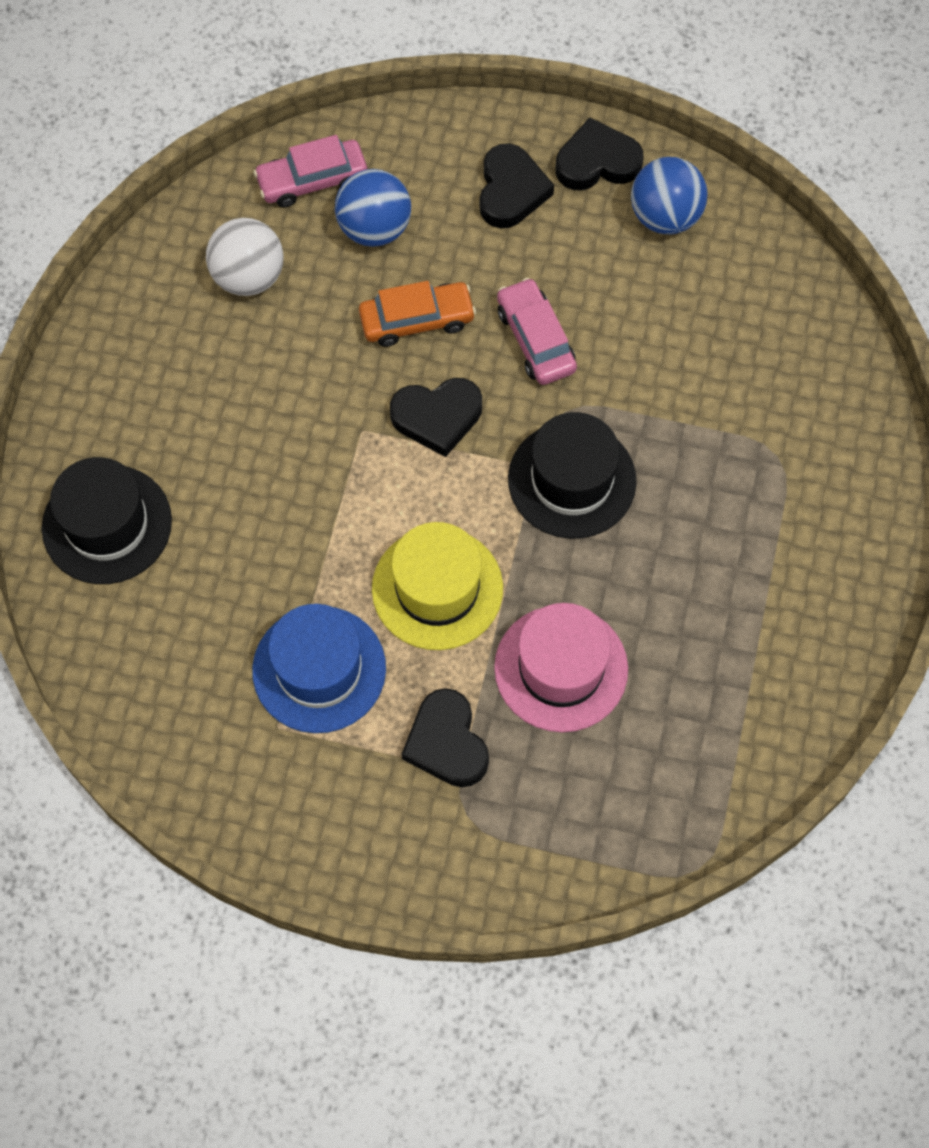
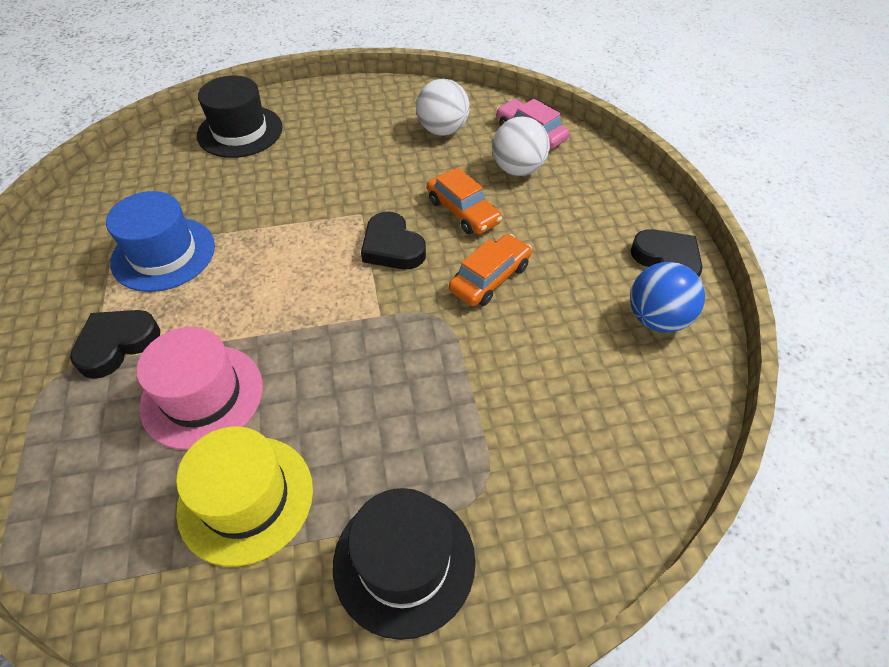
camera: 65 degrees right, 15 degrees down
blue ball [335,169,411,247] -> white ball [492,116,550,176]
yellow hat [372,522,503,650] -> yellow hat moved to [176,426,313,567]
black heart [480,143,554,228] -> none
pink car [497,278,577,385] -> orange car [449,234,532,306]
black hat [508,412,637,539] -> black hat moved to [333,488,476,640]

